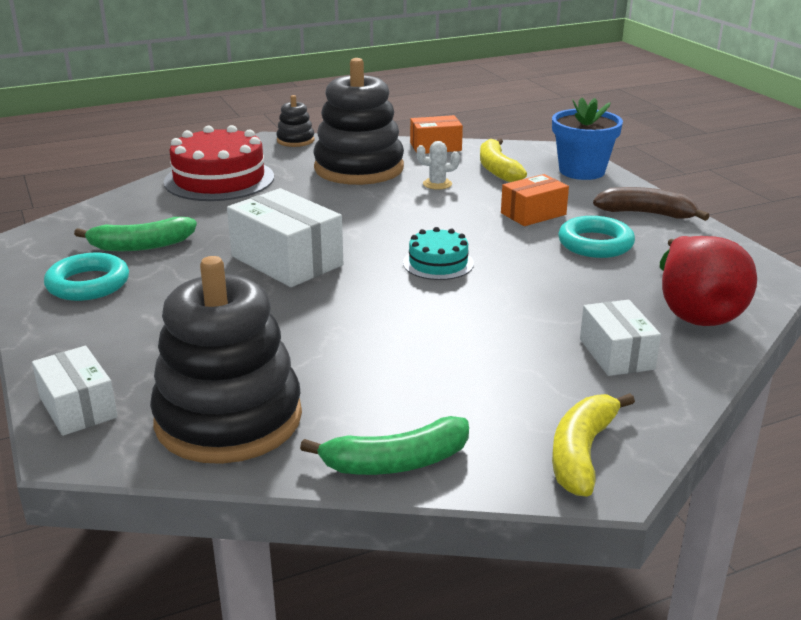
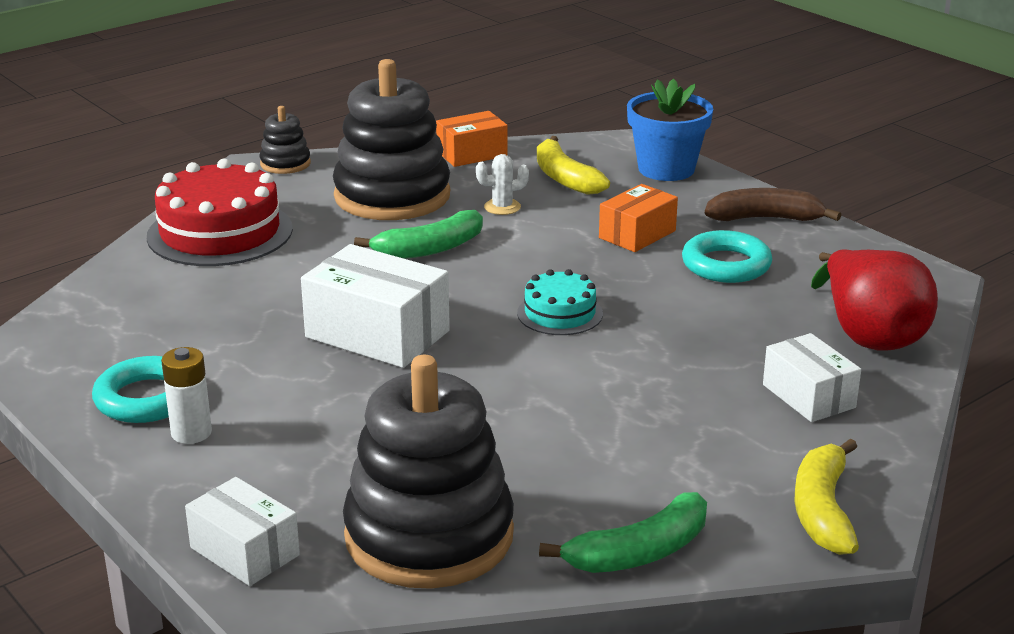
camera: 15 degrees left, 0 degrees up
green banana [74,217,197,251] -> green banana moved to [354,210,483,259]
none -> white battery [161,347,212,444]

